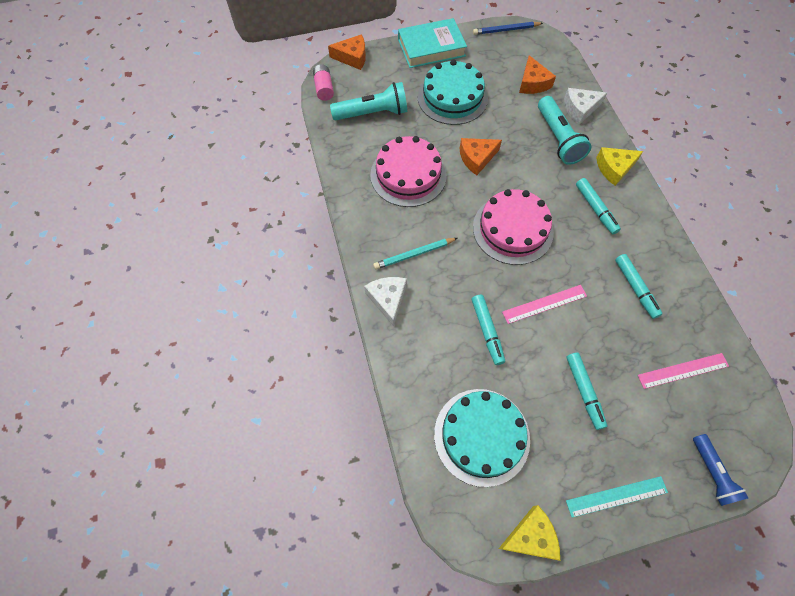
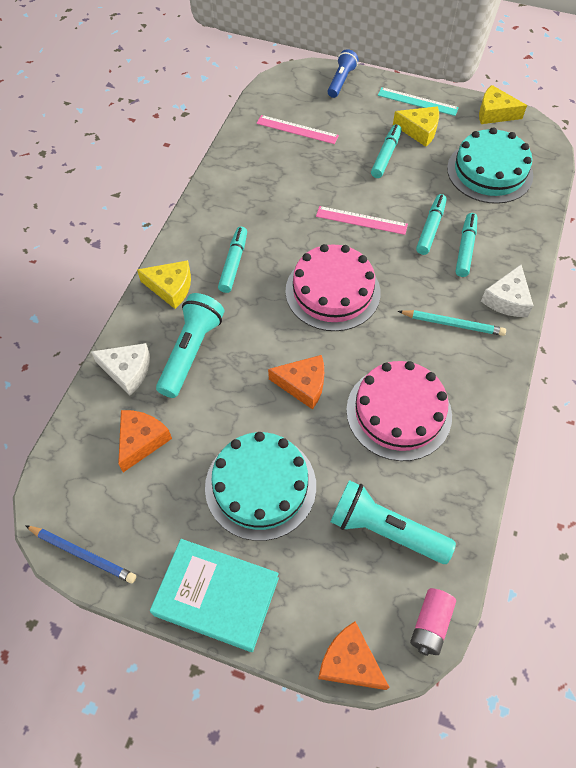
camera: 145 degrees left, 5 degrees down
turquoise marker [615,254,663,319] -> turquoise marker moved to [456,213,477,277]
none -> yellow cheese [393,106,439,147]

